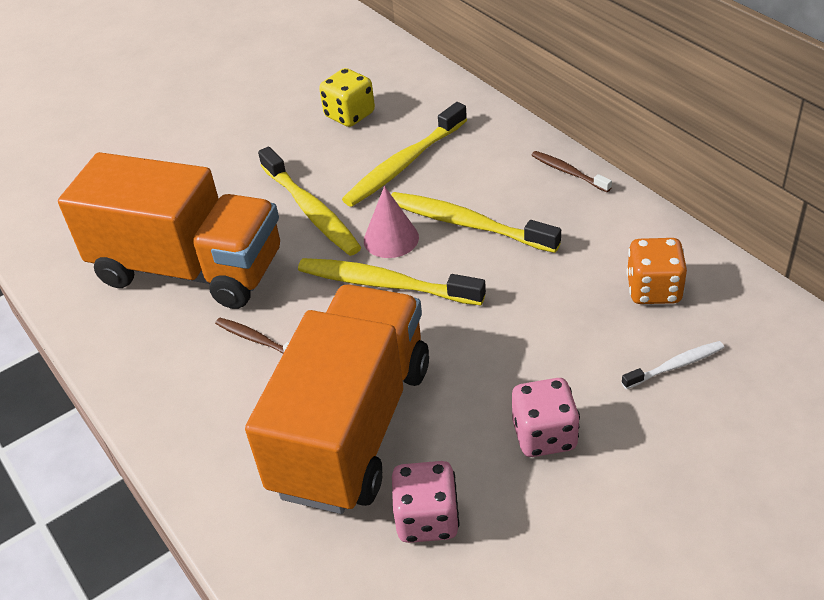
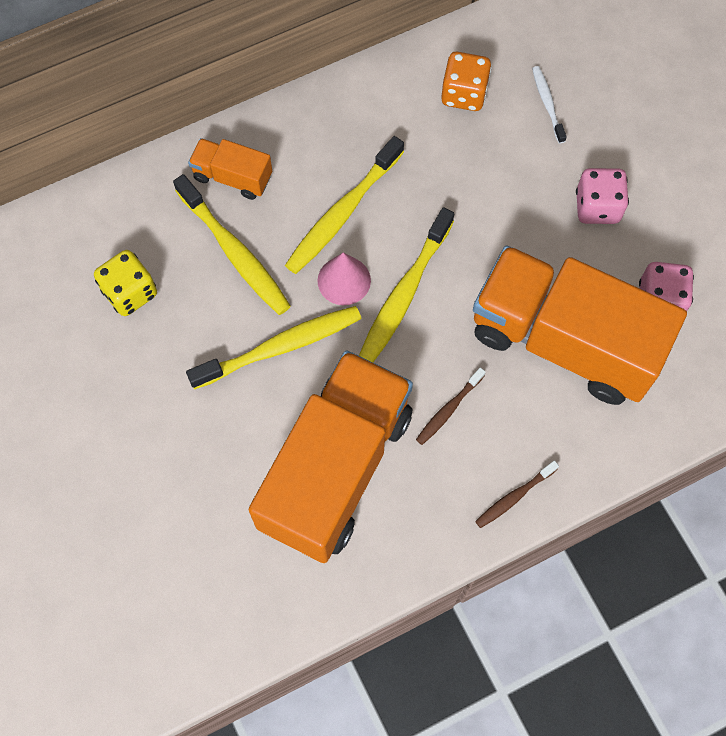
camera: 85 degrees left, 25 degrees up
brown toothbrush [531,151,612,192] -> brown toothbrush moved to [475,461,559,528]
none -> orange truck [188,138,272,200]

